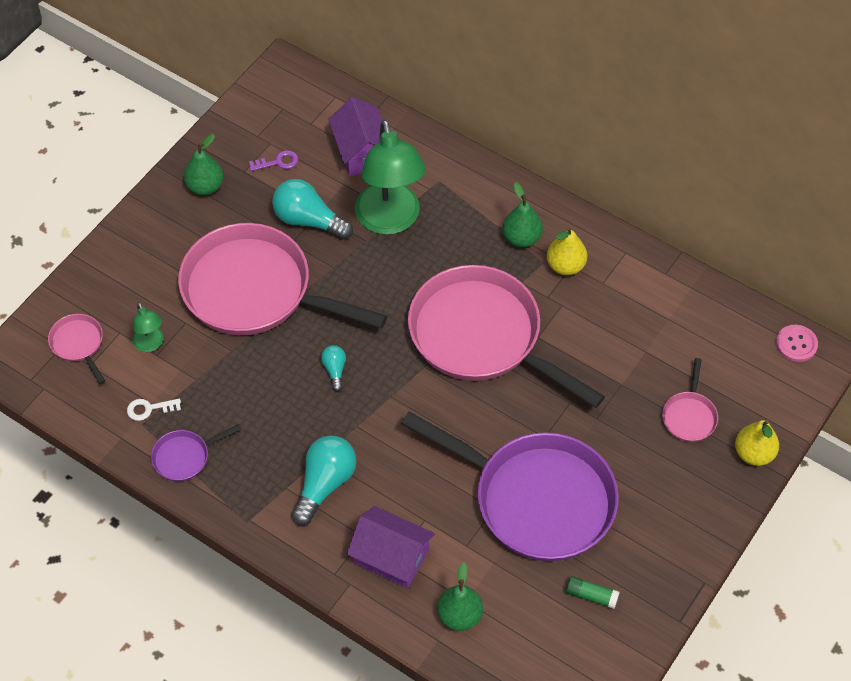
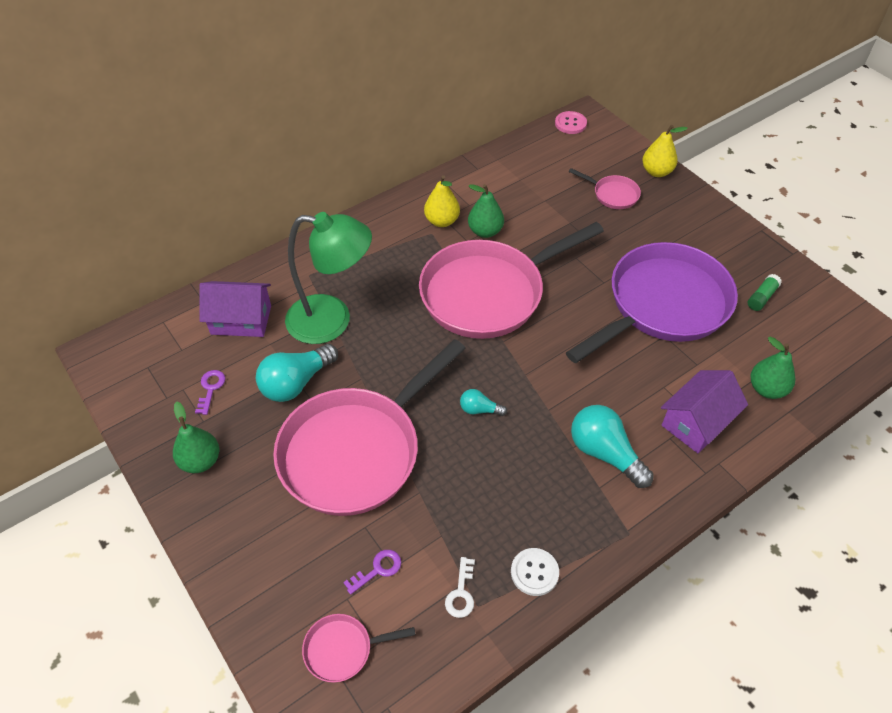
camera: 70 degrees left, 5 degrees down
green lamp [132,302,163,352] -> purple key [343,550,401,595]
purple pan [151,424,241,481] -> white button [511,548,559,596]
green pear [502,182,543,247] -> green pear moved to [468,184,504,238]

